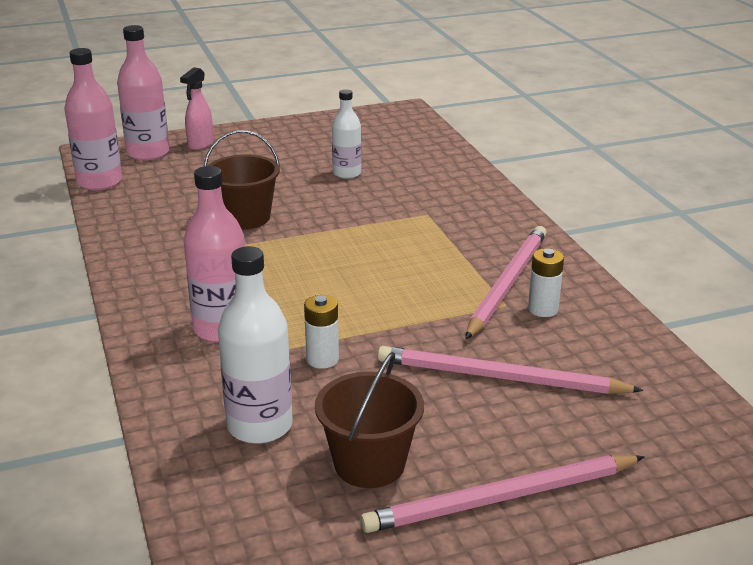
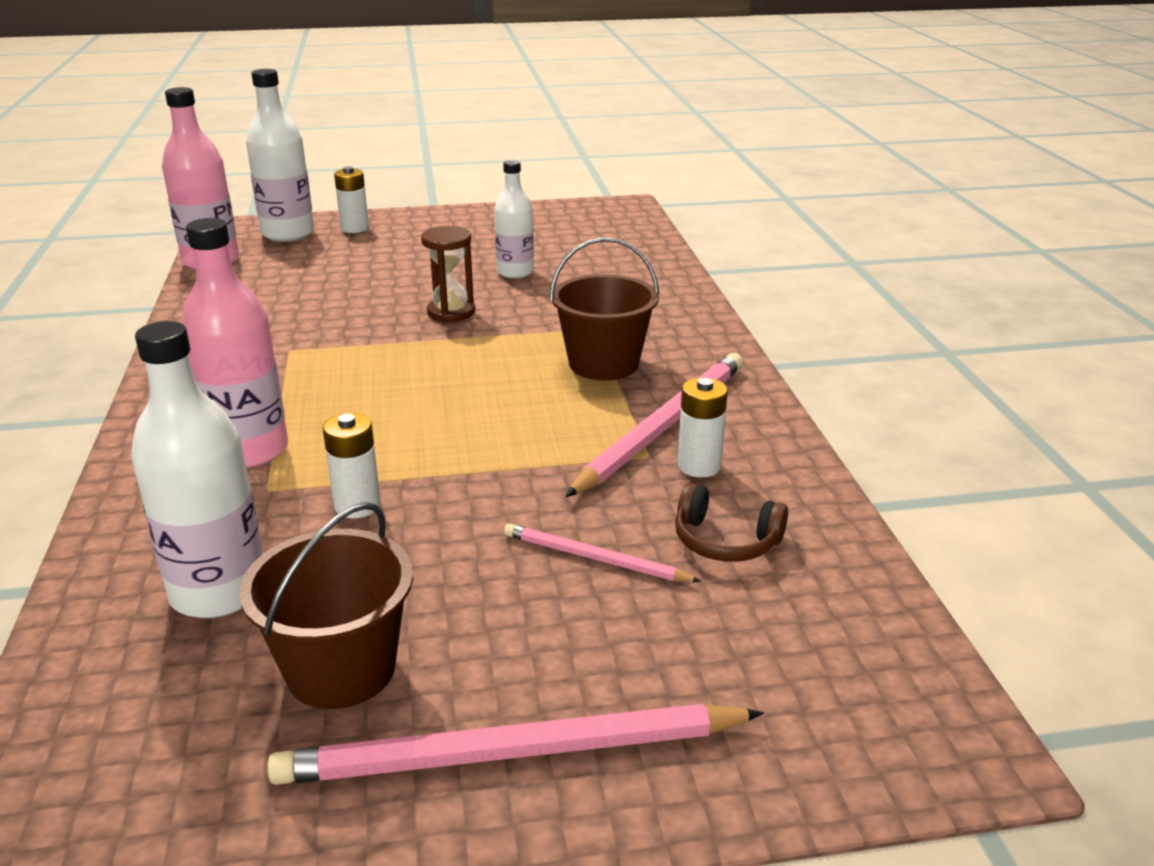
camera: 10 degrees right, 0 degrees up
pink bottle [117,25,169,161] -> white bottle [246,69,314,242]
pink spray bottle [180,67,213,150] -> white battery [334,166,369,233]
brown bucket [203,130,280,229] -> brown bucket moved to [550,237,659,380]
pink pencil [378,346,643,394] -> pink pencil [504,523,701,582], size x0.54
none -> brown hourglass [421,226,475,322]
none -> brown headphones [675,483,788,562]

